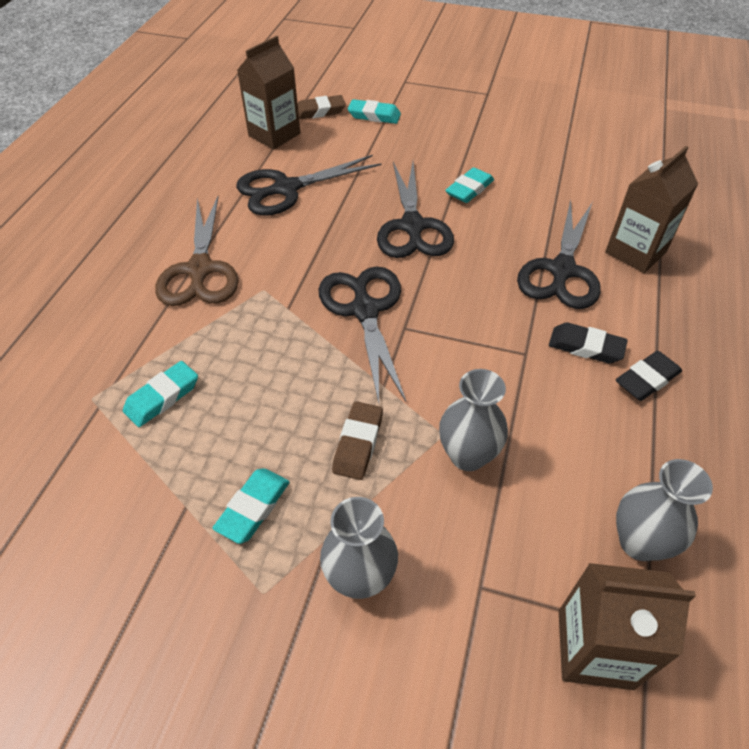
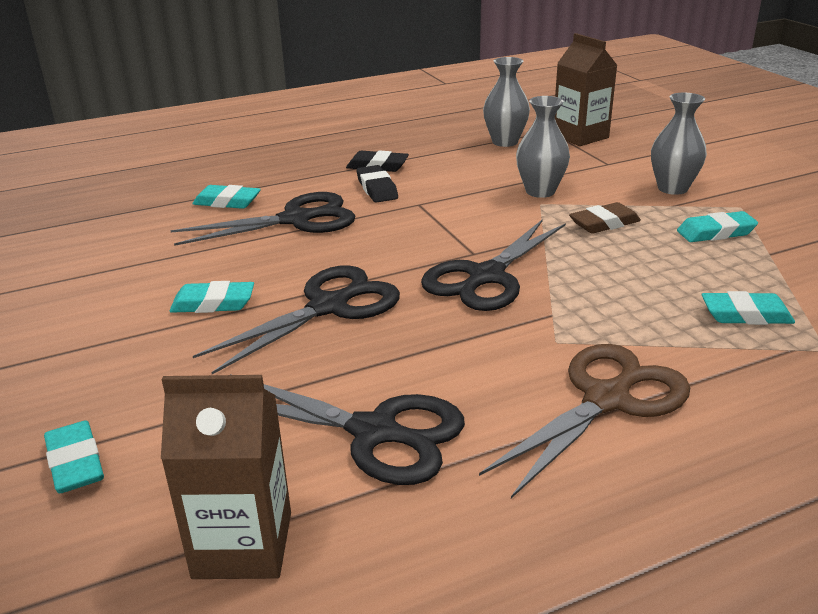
camera: 130 degrees left, 20 degrees down
brown eraser [297,95,346,120] -> none
brown carton [605,146,698,273] -> turquoise eraser [192,185,261,209]

